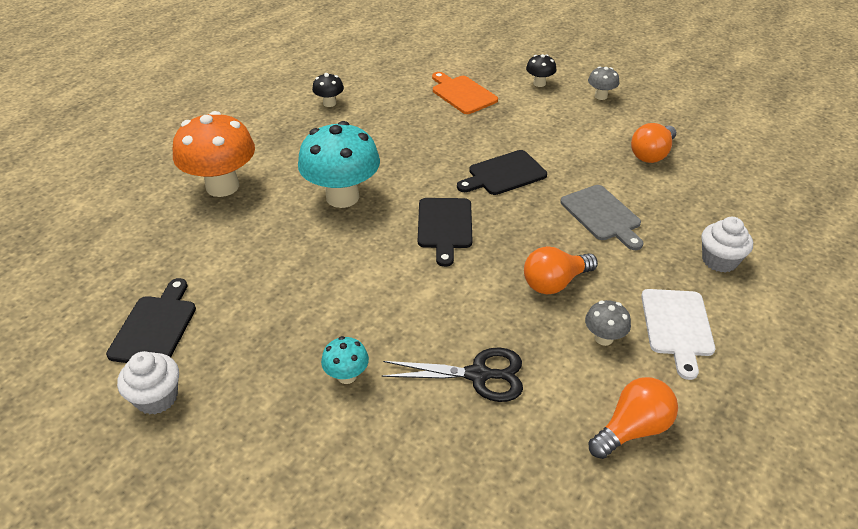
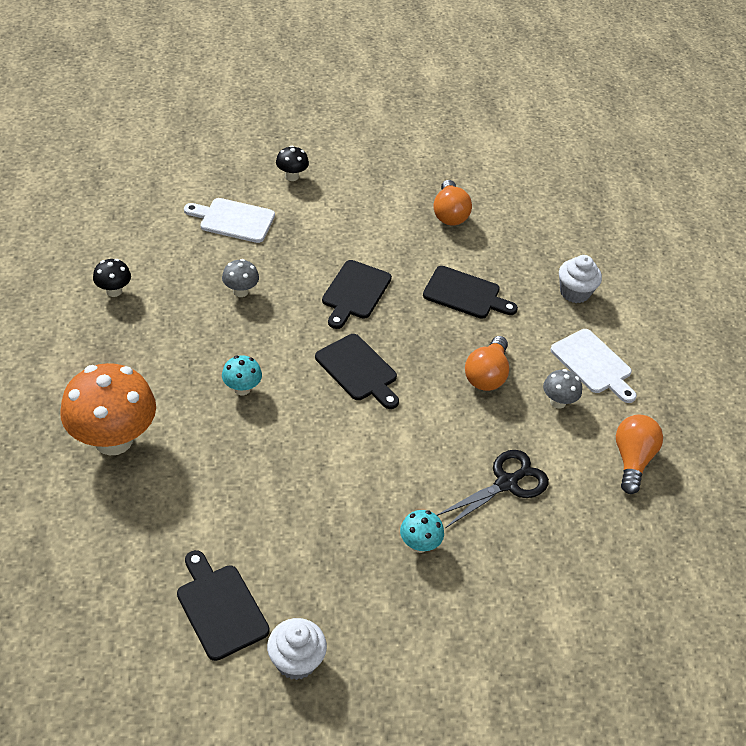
camera: 45 degrees left, 5 degrees up
turquoise mushroom [298,121,380,208] -> turquoise mushroom [222,355,262,395], size x0.46
orange cutting board [432,72,498,114] -> white cutting board [184,198,275,243]
grey cutting board [560,185,643,250] -> black cutting board [423,266,518,319]
grey mushroom [588,66,619,100] -> grey mushroom moved to [222,259,259,297]

